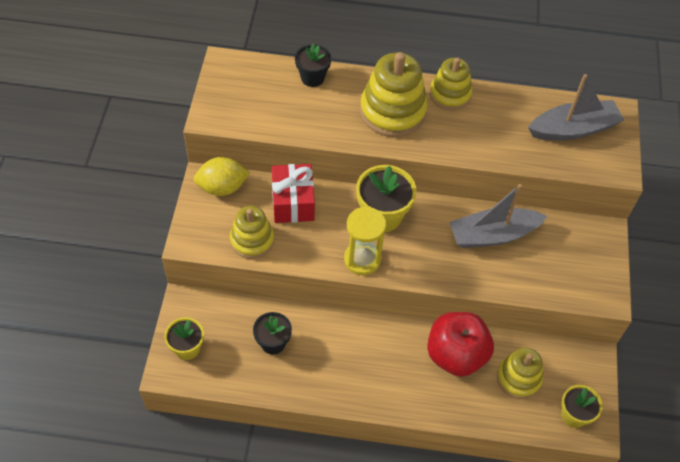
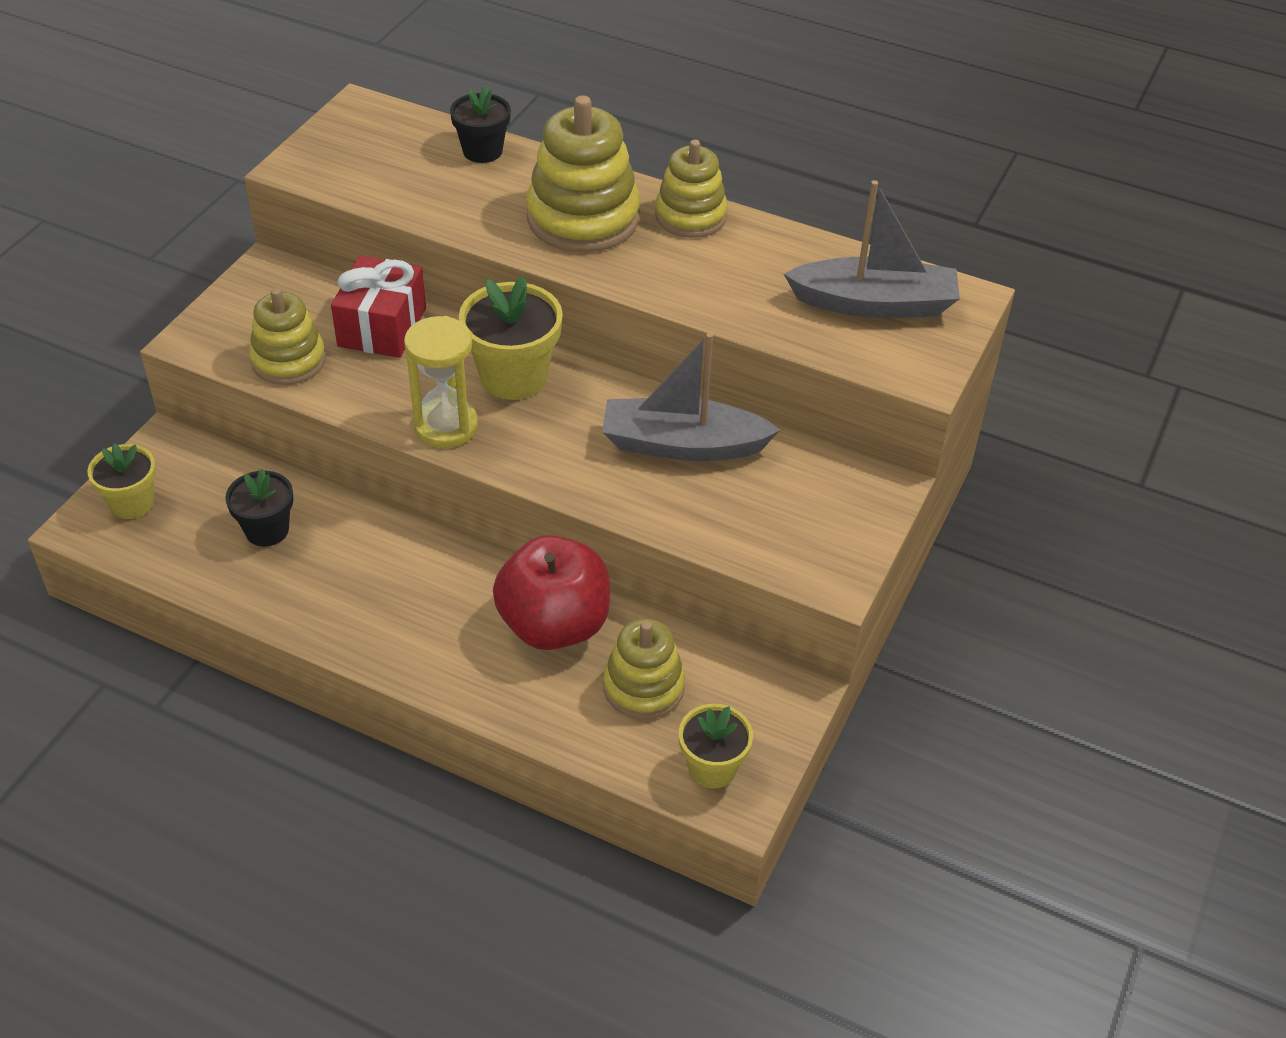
camera: 20 degrees right, 10 degrees down
yellow lemon [194,157,250,196] -> none

